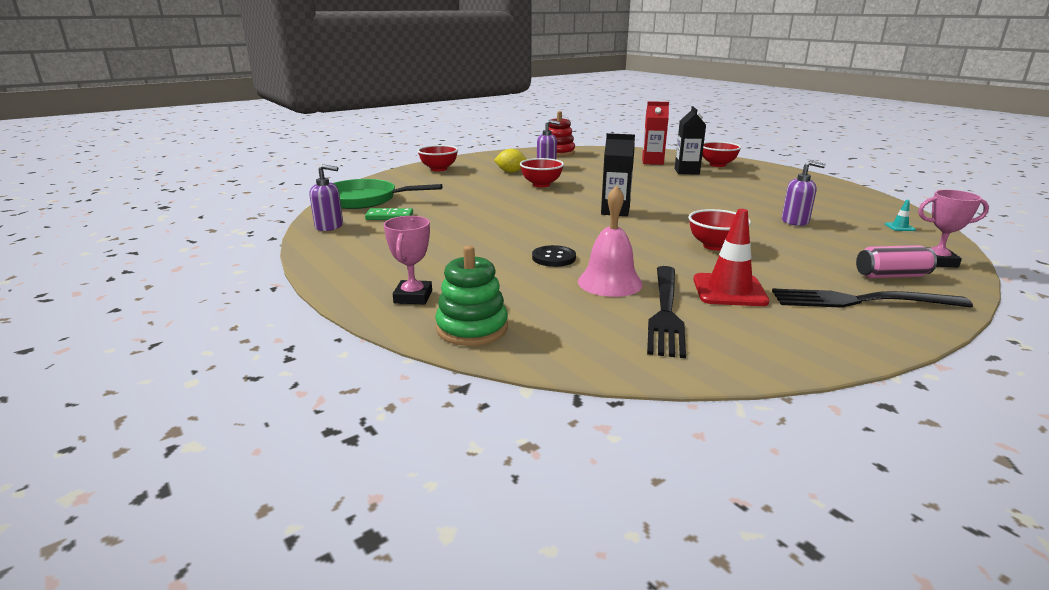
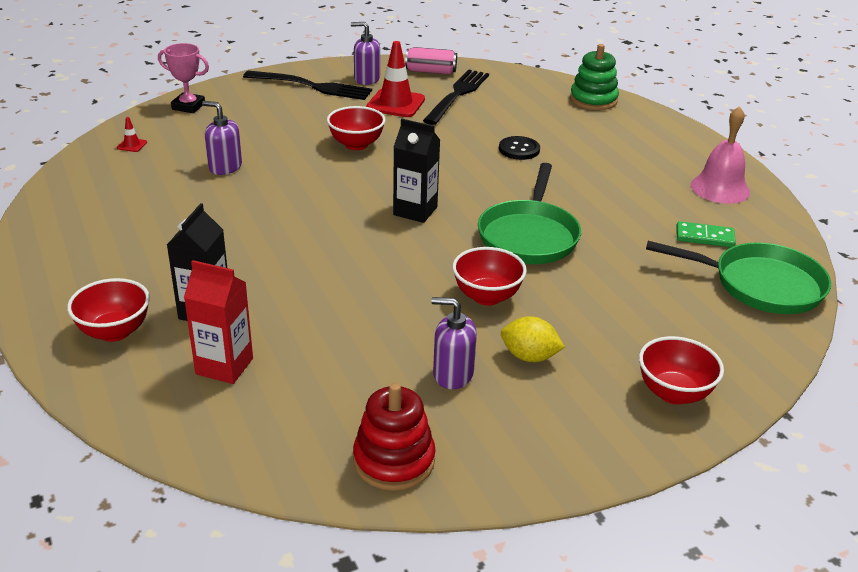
camera: 170 degrees left, 10 degrees up
purple soap dispenser [309,164,343,231] -> purple soap dispenser moved to [351,22,380,85]
pink trophy [384,216,432,304] -> none
pink bell [578,185,643,297] -> pink bell moved to [691,106,750,204]
pink can [856,245,937,278] -> pink can moved to [405,47,457,75]
turquoise traffic cone [885,200,916,231] -> red traffic cone [117,117,147,152]
none -> green pan [478,163,581,264]

